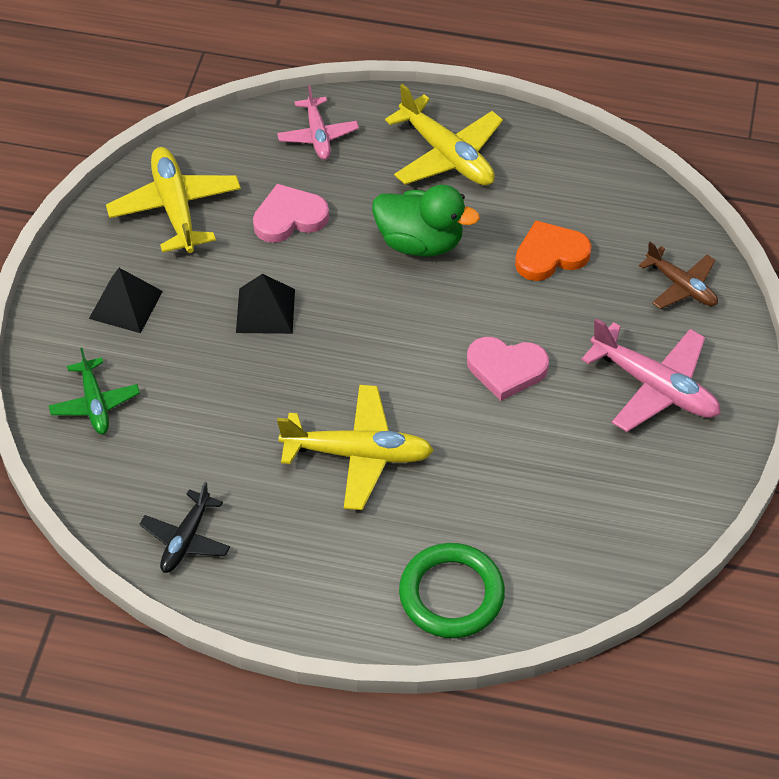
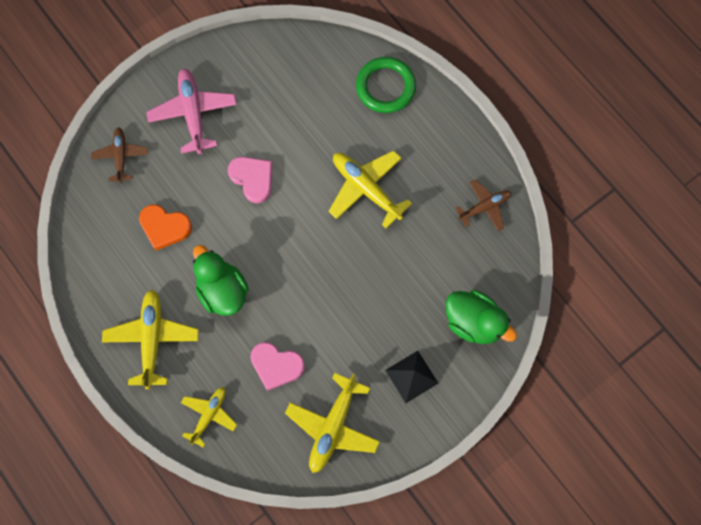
camera: 140 degrees left, 20 degrees up
green plane [49,348,140,434] -> green duck [446,290,517,344]
black plane [139,482,230,573] -> brown plane [455,179,511,231]
black pyramid [236,274,295,334] -> none
pink plane [277,85,359,160] -> yellow plane [181,387,237,448]

